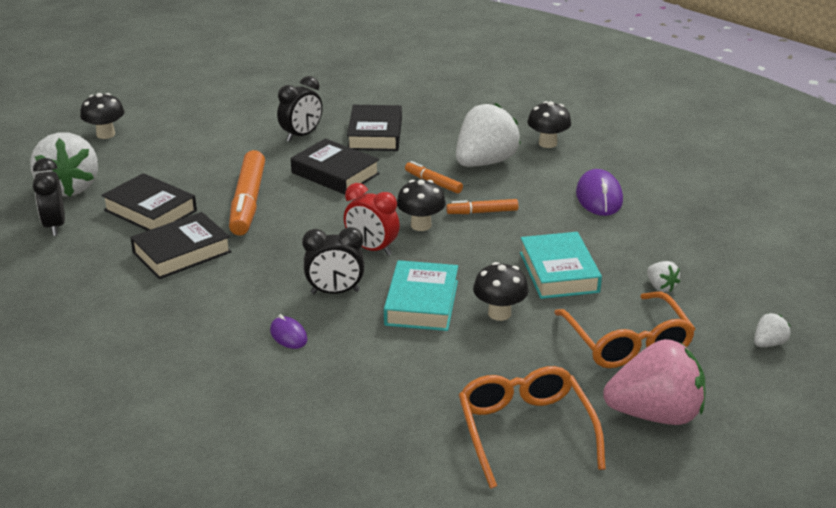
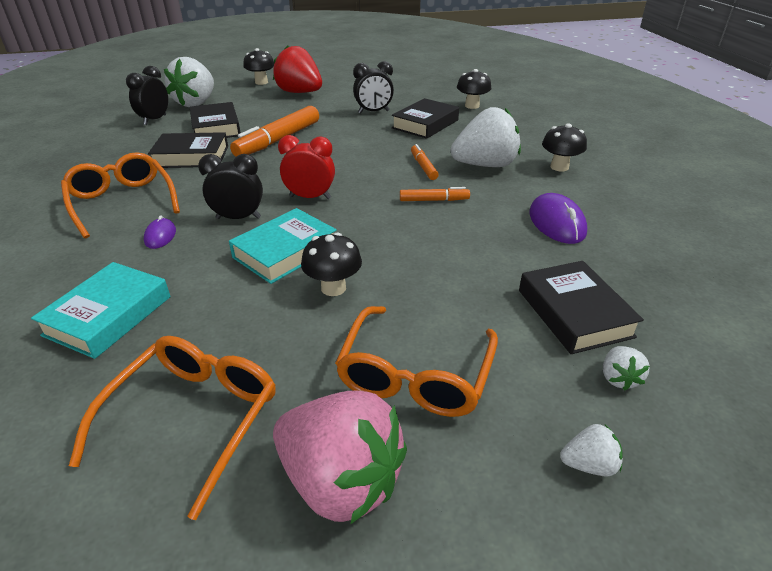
camera: 35 degrees right, 5 degrees up
black book [291,138,380,194] -> black book moved to [519,261,644,354]
black clock [302,227,365,294] -> black clock turned 150 degrees clockwise [198,154,263,219]
red clock [344,183,400,256] -> red clock turned 120 degrees clockwise [278,135,335,199]
black mushroom [397,180,446,231] -> black mushroom moved to [457,69,491,109]
orange marker [446,199,518,214] -> orange marker turned 150 degrees clockwise [400,187,470,201]
turquoise book [520,232,602,299] -> turquoise book moved to [31,262,171,359]
purple mouse [576,169,623,216] -> purple mouse turned 45 degrees counterclockwise [529,193,587,244]
white strawberry [647,261,680,292] -> white strawberry moved to [603,346,650,391]
none -> orange glasses [61,152,180,238]
none -> red strawberry [273,45,322,93]

